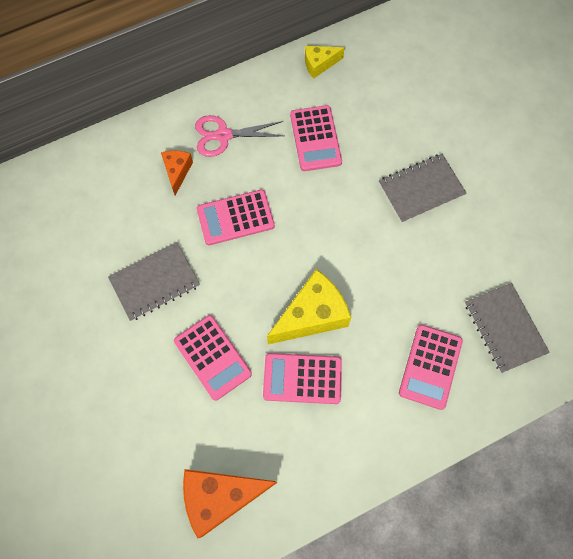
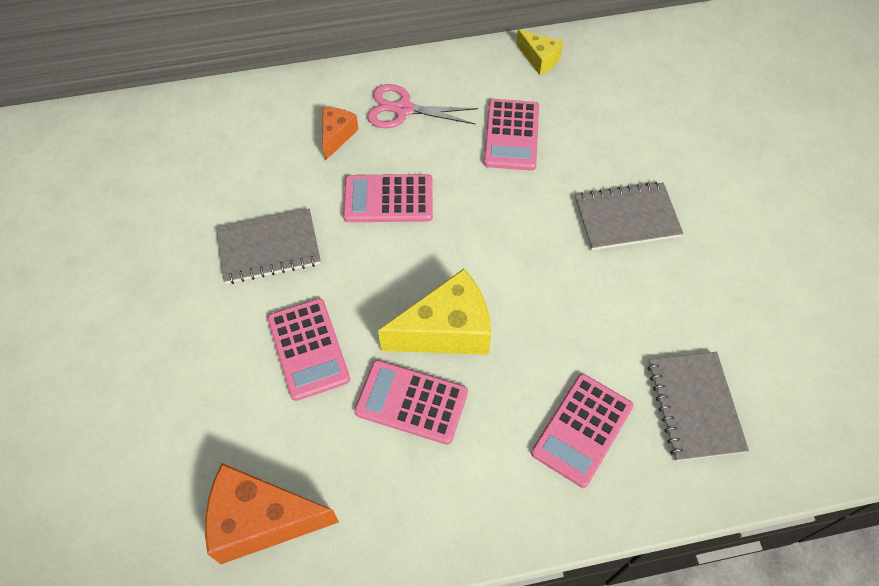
camera: 15 degrees right, 10 degrees down
yellow cheese [305,46,345,79] -> yellow cheese turned 135 degrees counterclockwise [516,29,563,75]

